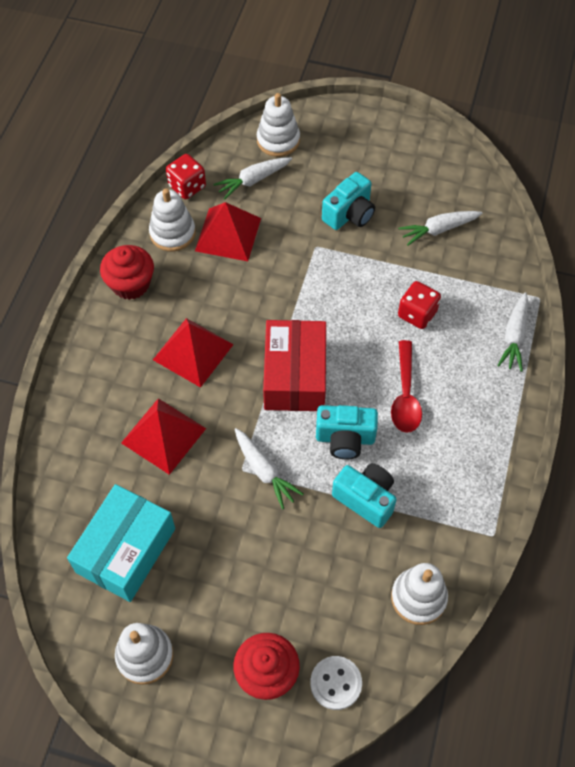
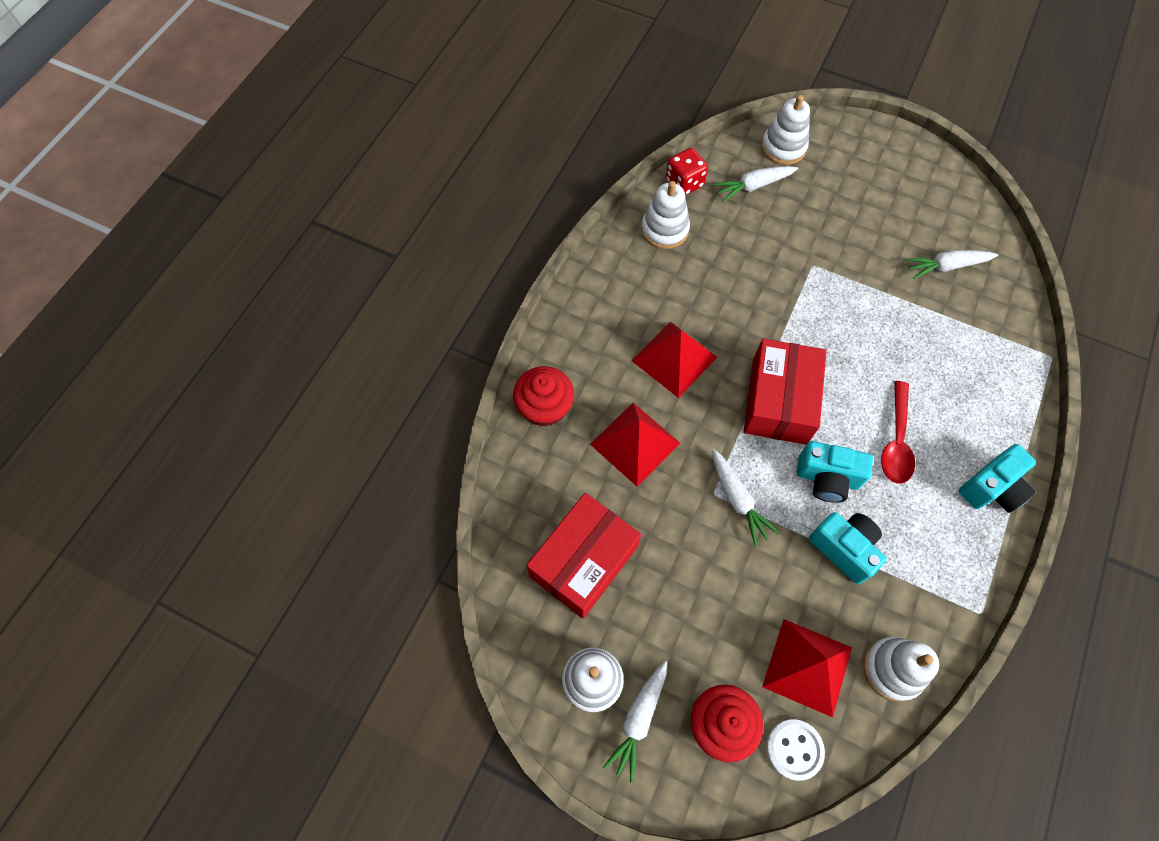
camera: 10 degrees right, 5 degrees up
turquoise box [67,484,175,602] -> red box [526,493,641,619]
red cupcake [100,245,154,300] -> red cupcake moved to [513,366,574,427]
red pyramid [195,202,261,261] -> red pyramid moved to [762,619,852,718]
turquoise camera [322,172,375,230] -> turquoise camera moved to [959,444,1036,513]
red dice [398,281,441,329] -> none
white carrot [497,292,528,372] -> white carrot moved to [603,661,667,783]

